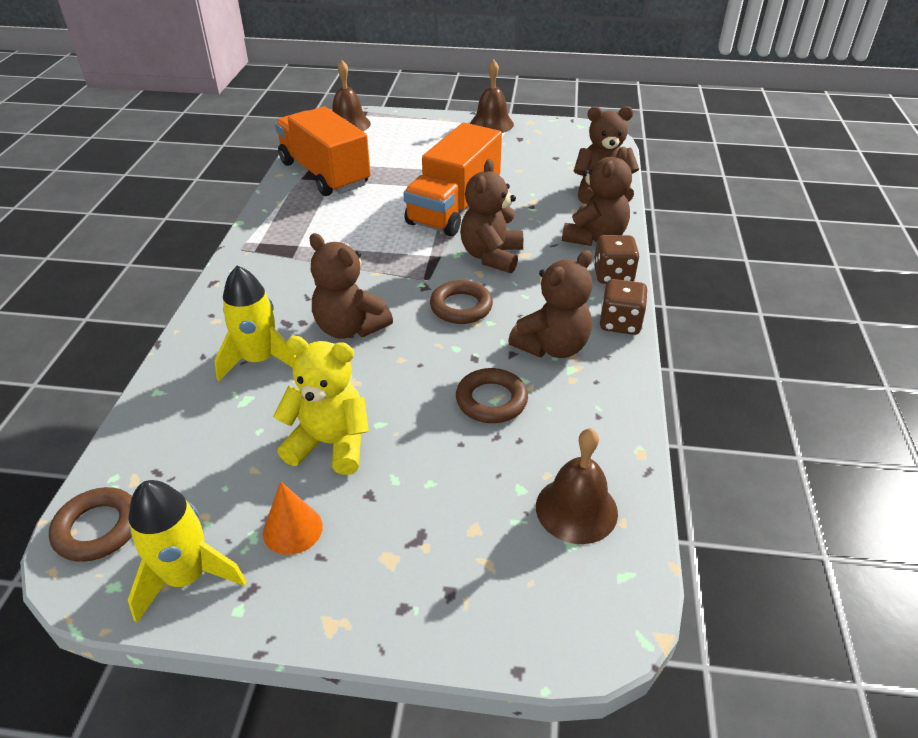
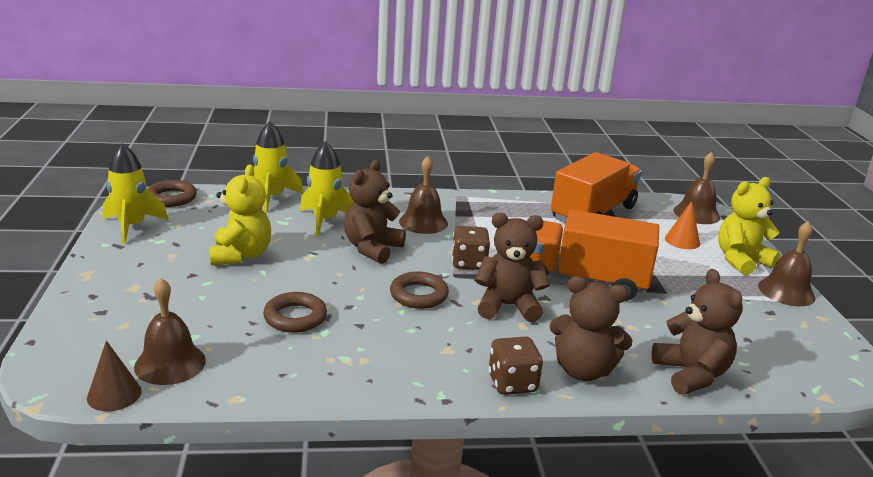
camera: 75 degrees right, 15 degrees down
orange cone [263,482,323,555] -> orange cone moved to [665,201,700,249]
brown teddy bear [508,250,592,358] -> none
brown dice [600,279,648,335] -> brown dice moved to [452,226,490,270]
none -> brown cone [87,341,142,411]
none -> yellow rocket [253,121,303,212]
none -> brown bell [399,156,448,234]
none -> yellow teddy bear [718,177,780,275]

